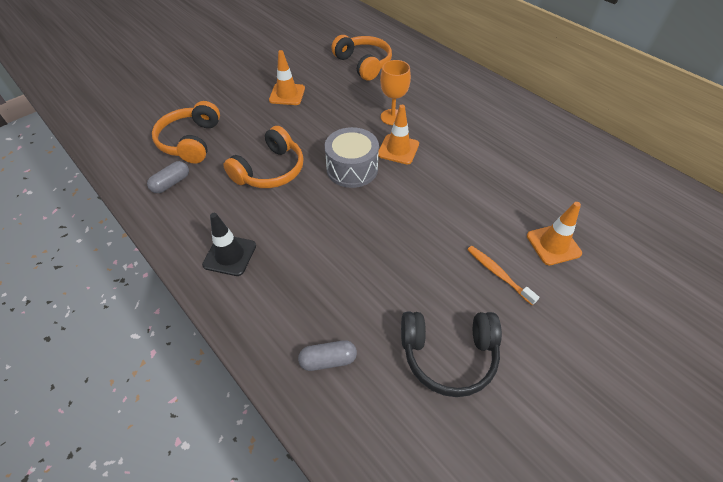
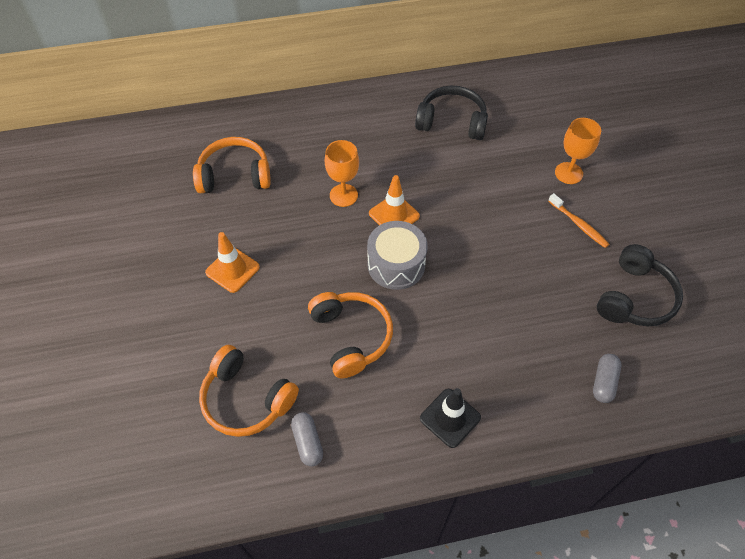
camera: 60 degrees left, 5 degrees up
orange toothbrush [467,246,539,305] -> orange toothbrush turned 120 degrees counterclockwise [548,193,609,248]
orange traffic cone [527,202,582,265] -> orange goblet [555,118,601,184]
none -> black headphones [415,86,488,140]

